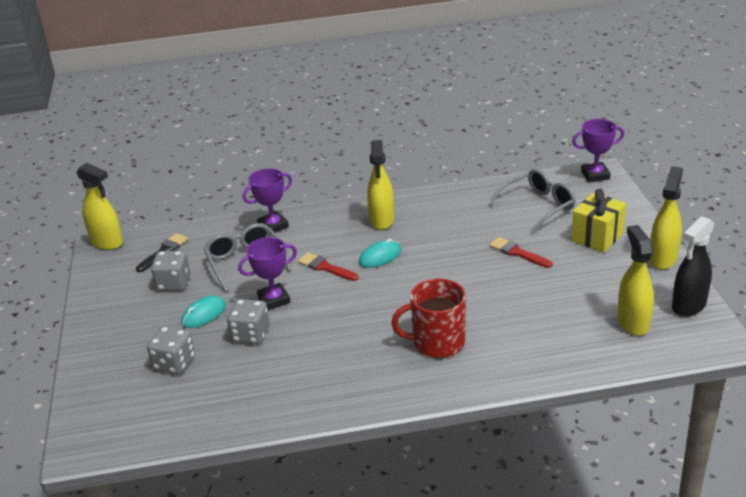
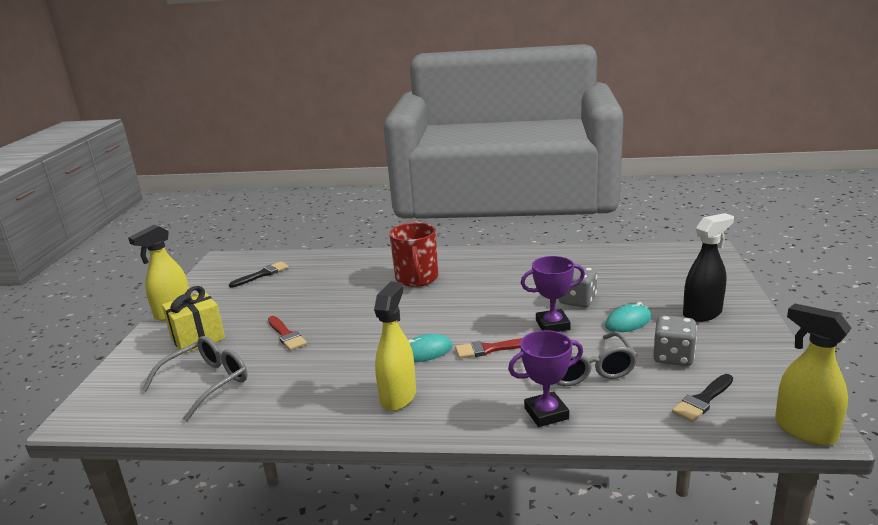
camera: 165 degrees left, 10 degrees down
grey dice [147,326,195,374] -> none
red brush [298,253,359,281] -> red brush turned 120 degrees clockwise [455,338,522,359]
red mug [391,278,466,358] -> red mug turned 75 degrees clockwise [390,222,438,287]
grey glasses [489,169,576,233] -> grey glasses turned 150 degrees clockwise [142,336,247,421]
purple trophy [572,119,624,182] -> none
yellow spray bottle [617,225,654,336] -> black brush [229,261,289,287]
black spray bottle [672,216,715,317] -> black spray bottle moved to [683,213,734,322]

